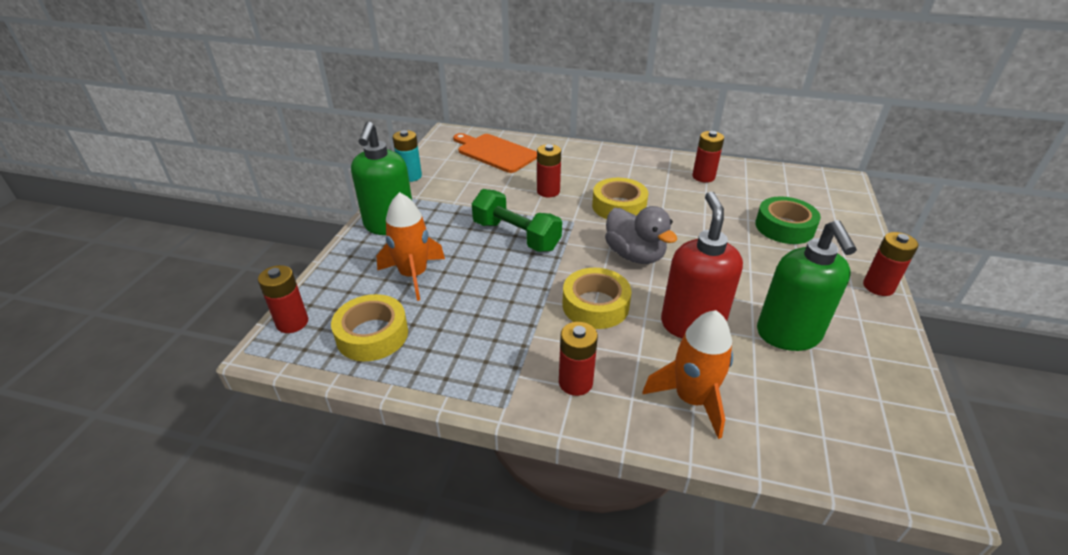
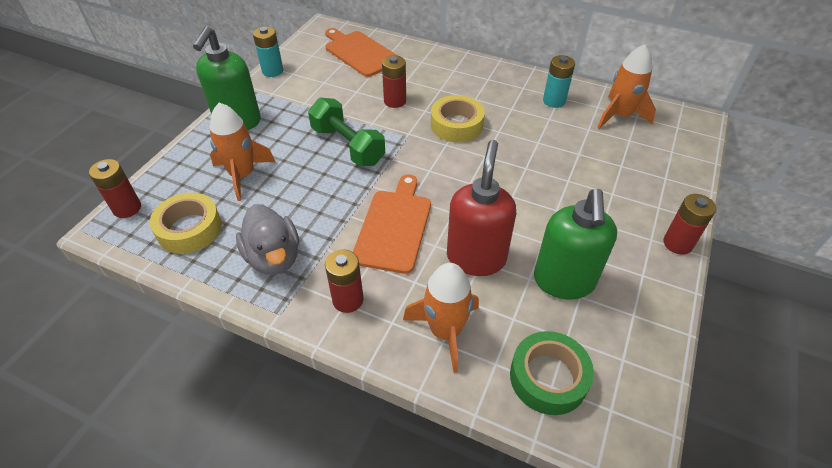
camera: 10 degrees right, 10 degrees up
yellow tape [562,268,631,329] -> orange cutting board [353,174,431,274]
grey duck [605,206,677,264] -> grey duck moved to [236,204,299,275]
red battery [692,131,724,183] -> turquoise battery [543,55,575,108]
green tape [755,196,821,244] -> green tape moved to [510,331,594,415]
none -> orange rocket [597,44,656,129]

